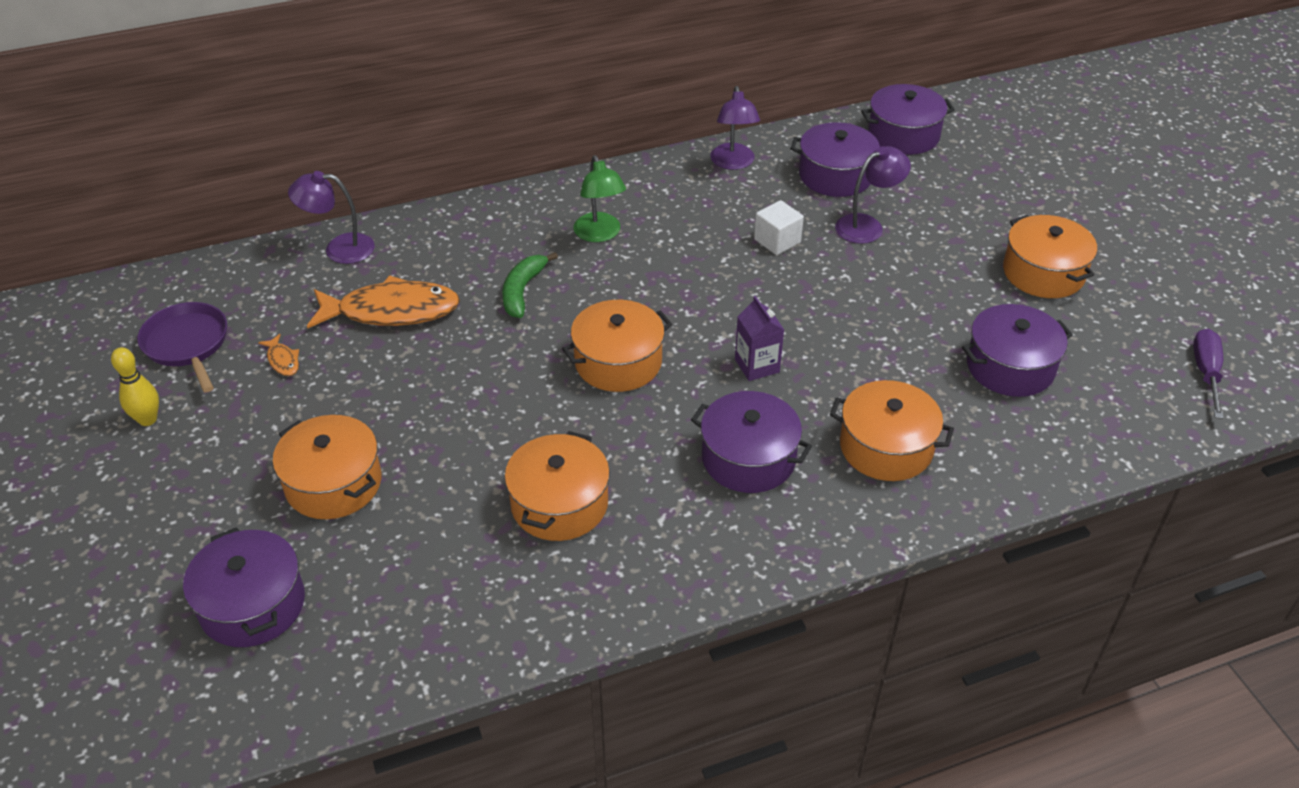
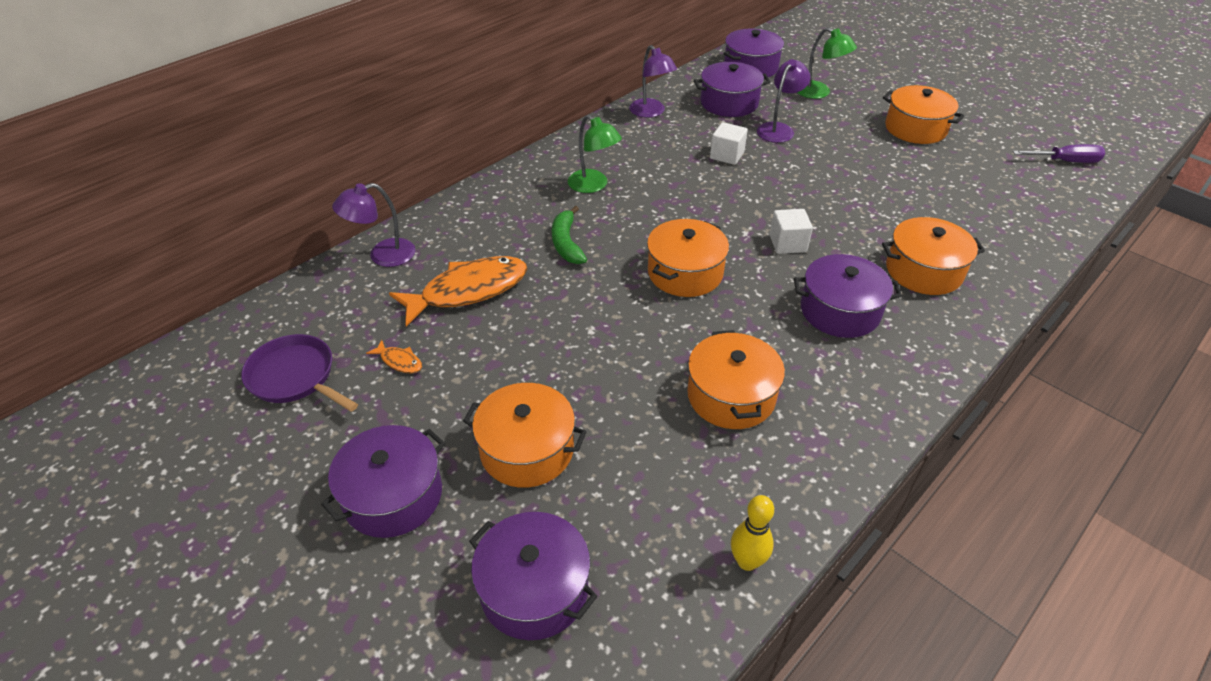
camera: 25 degrees left, 0 degrees up
yellow bowling pin [111,347,159,426] -> yellow bowling pin moved to [731,495,774,571]
purple carton [735,296,784,381] -> white cube [770,209,813,254]
purple pot [962,304,1073,397] -> purple pot moved to [321,425,445,538]
purple screwdriver [1193,329,1224,419] -> purple screwdriver turned 105 degrees clockwise [1013,144,1105,163]
none -> green lamp [797,27,857,99]

